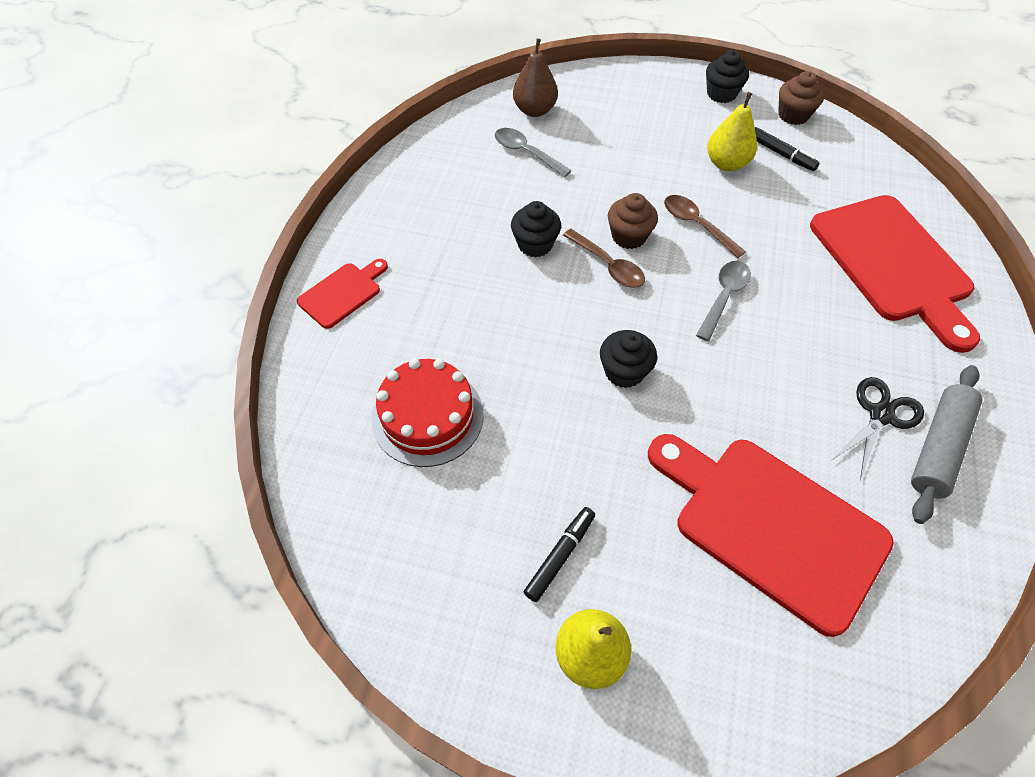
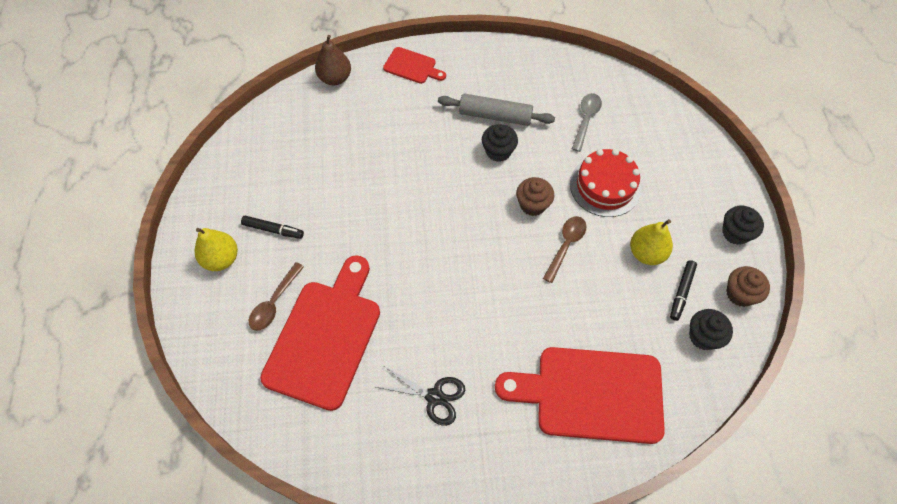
camera: 70 degrees right, 5 degrees up
red cake [371,358,483,467] -> red cake moved to [570,149,641,217]
brown pear [513,38,558,117] -> brown pear moved to [315,35,351,85]
brown spoon [563,229,645,288] -> brown spoon moved to [249,262,304,331]
black cupcake [600,330,657,388] -> black cupcake moved to [689,309,733,350]
grey spoon [696,261,751,341] -> none
red cutting board [810,195,980,353] -> red cutting board turned 45 degrees clockwise [495,347,665,444]
grey rolling pin [911,365,983,524] -> grey rolling pin moved to [438,93,555,126]

